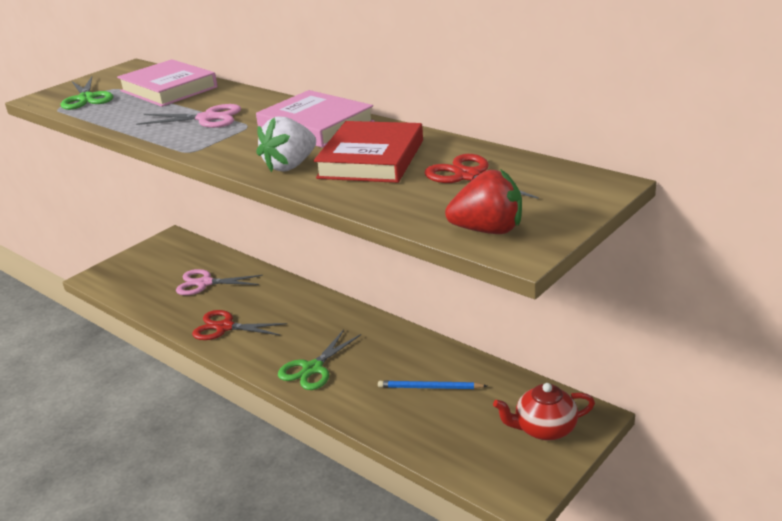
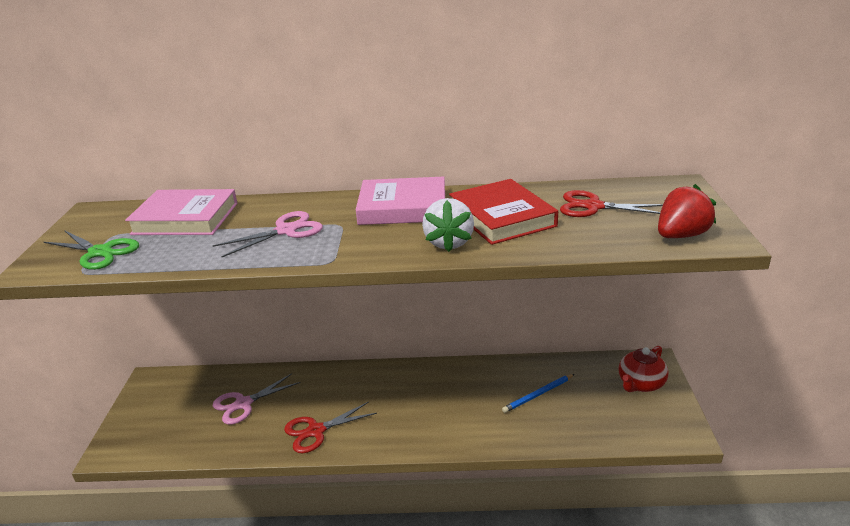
camera: 40 degrees left, 0 degrees up
green scissors [278,330,361,390] -> none

